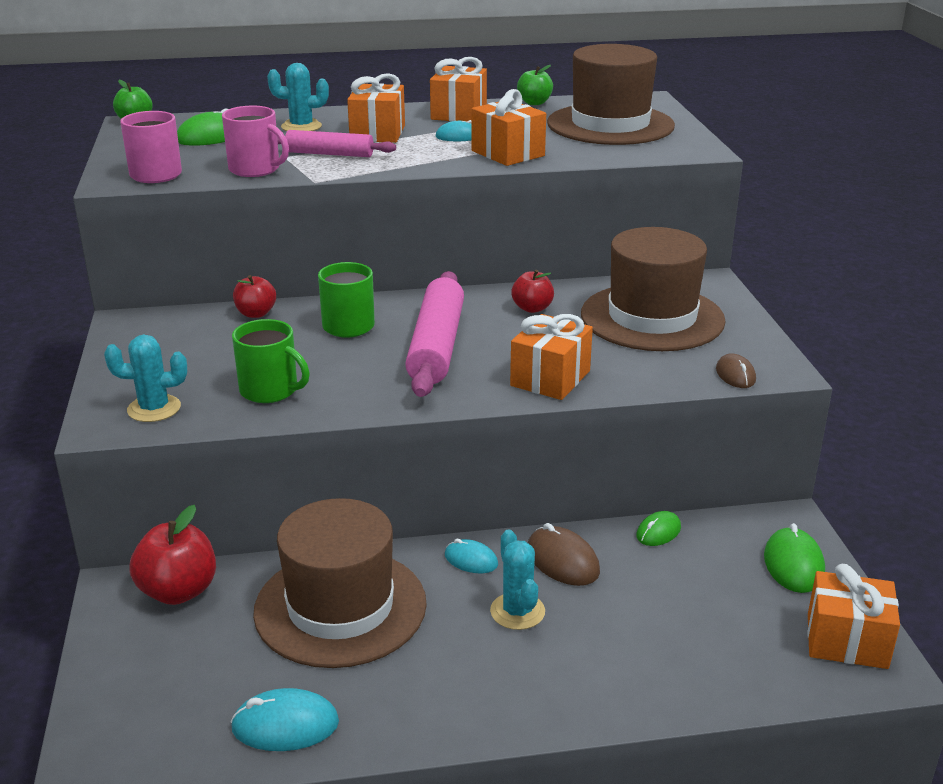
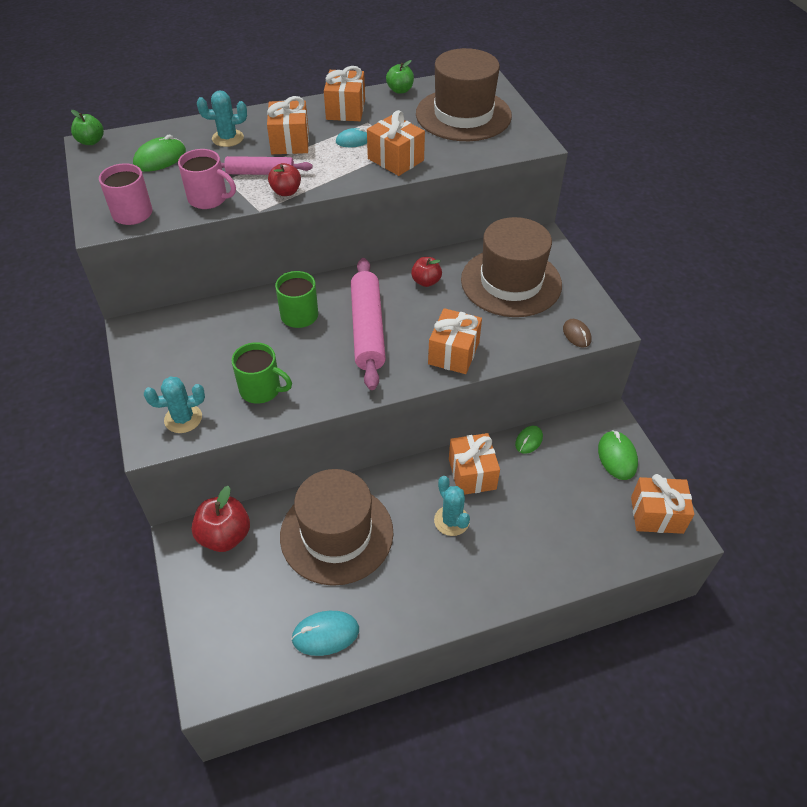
camera: 10 degrees left, 20 degrees up
red apple [233,275,276,318] -> red apple moved to [268,163,301,196]
turquoise mouse [445,539,498,573] -> none
brown mouse [528,523,600,586] -> orange gift [449,433,500,495]

